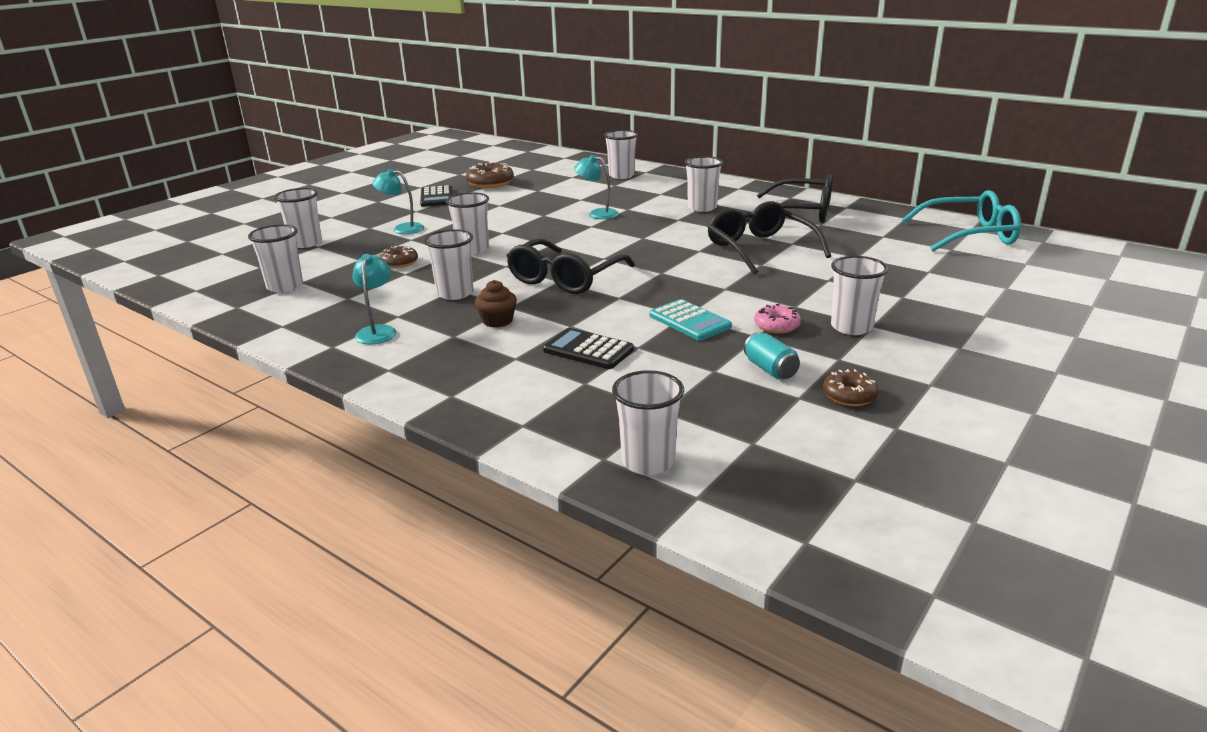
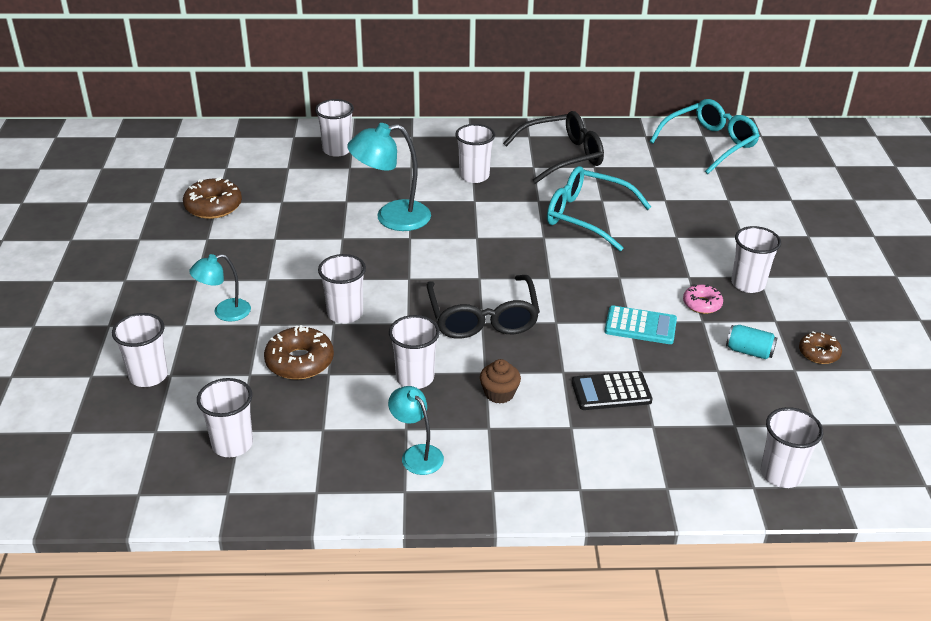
camera: 40 degrees left, 10 degrees up
brown donut [380,246,418,268] -> brown donut [264,325,334,380], size x1.63
black calculator [420,185,453,207] -> none
turquoise lamp [574,155,619,219] -> turquoise lamp [347,123,431,231], size x1.67
black glasses [707,201,831,274] -> turquoise glasses [547,166,651,251]

